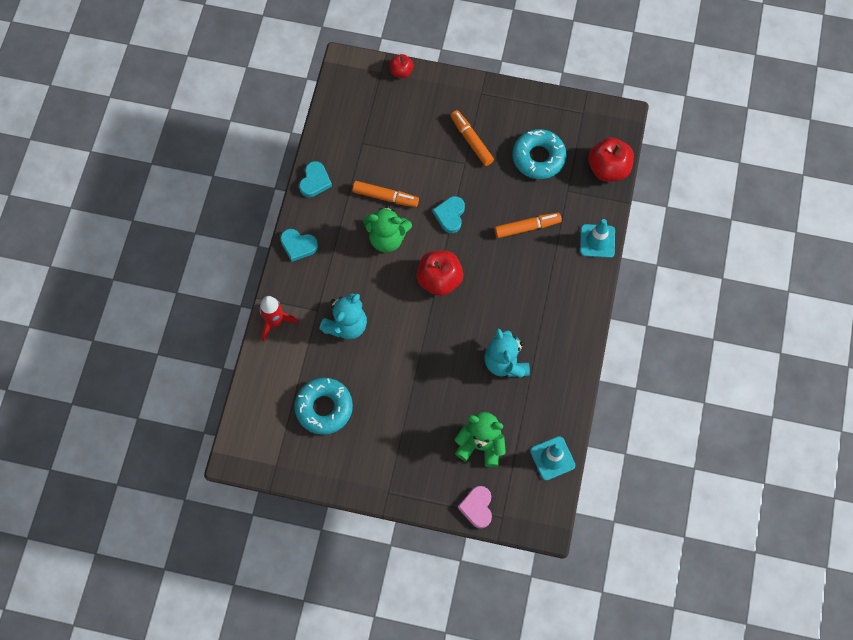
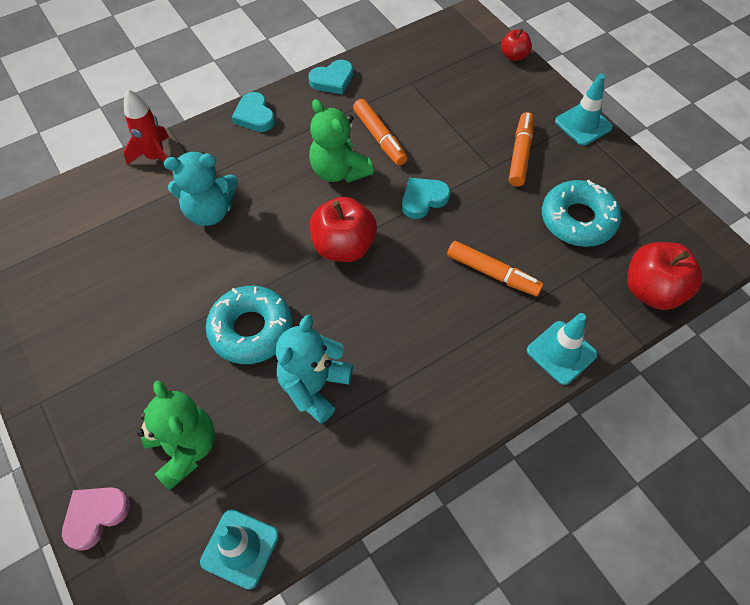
camera: 45 degrees right, 10 degrees down
turquoise donut [294,378,353,435] -> turquoise donut moved to [206,286,292,364]
none -> turquoise traffic cone [555,74,613,146]

